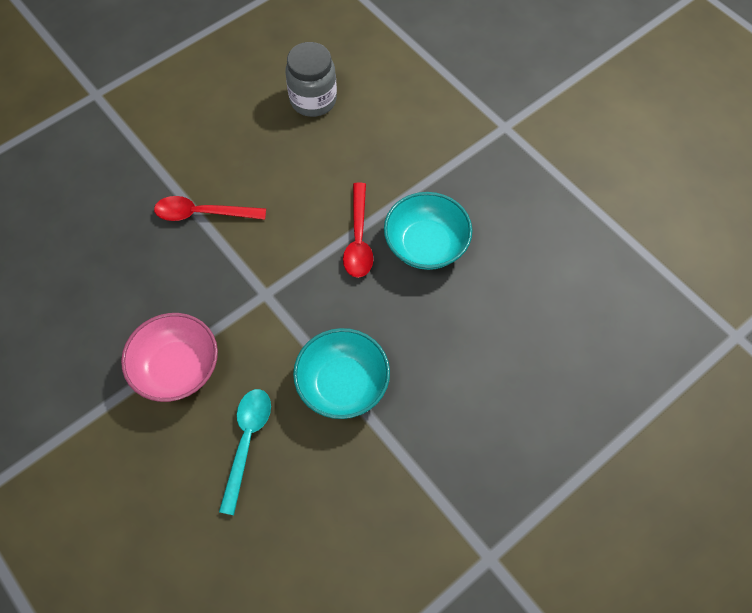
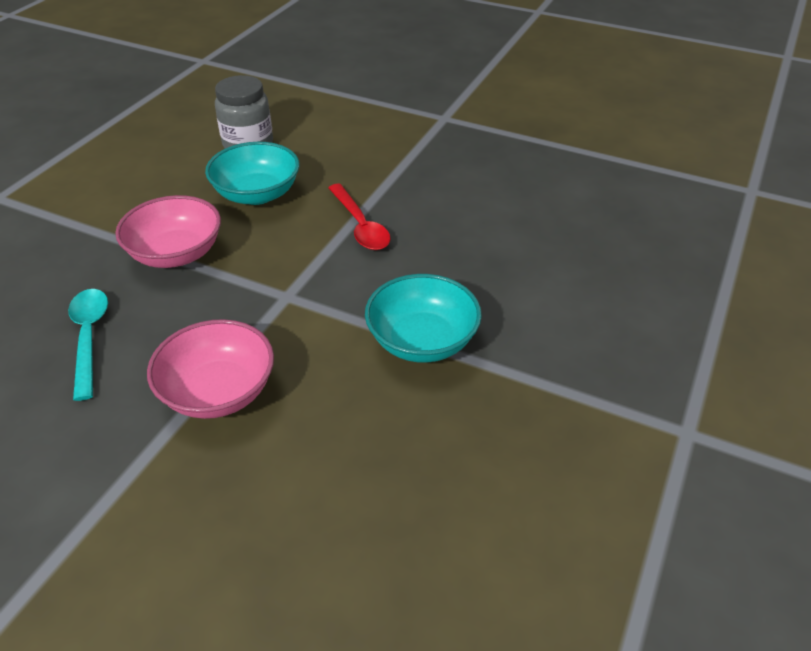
camera: 25 degrees left, 20 degrees down
red spoon [154,196,266,221] -> pink bowl [115,195,221,268]
turquoise spoon [219,389,271,515] -> turquoise spoon moved to [68,289,108,401]
turquoise bowl [384,192,472,270] -> turquoise bowl moved to [205,142,299,205]

